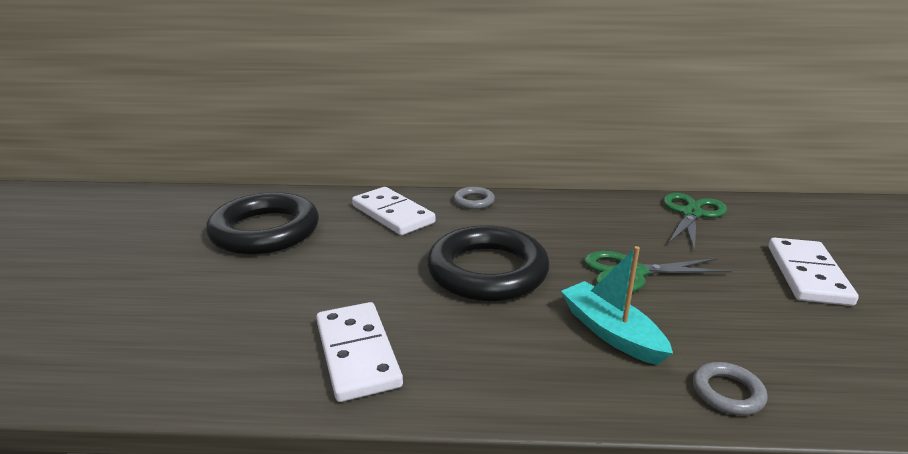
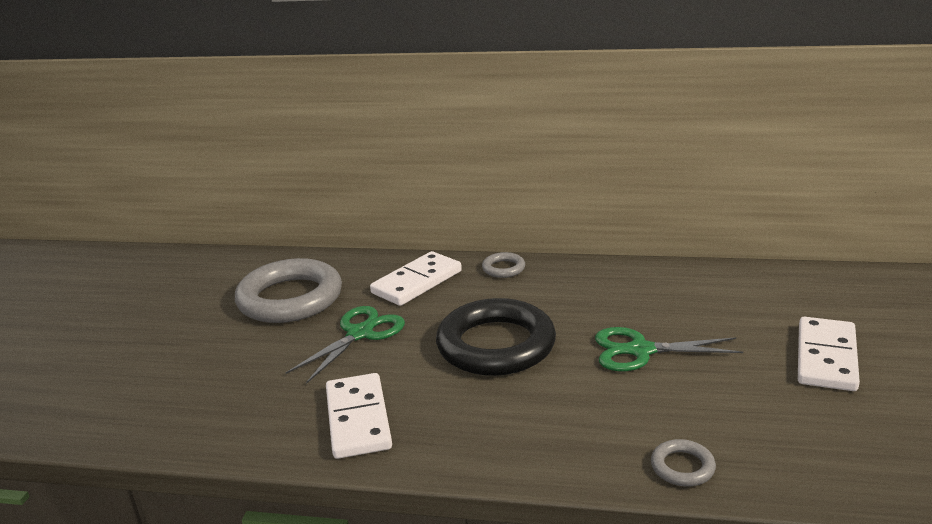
camera: 10 degrees right, 0 degrees up
black ring [206,192,319,255] -> grey ring [235,258,342,323]
white domino [352,187,435,235] -> white domino turned 75 degrees clockwise [370,251,462,306]
turquoise boat [561,246,673,365] -> none
green scissors [663,193,727,252] -> green scissors moved to [286,306,405,384]

